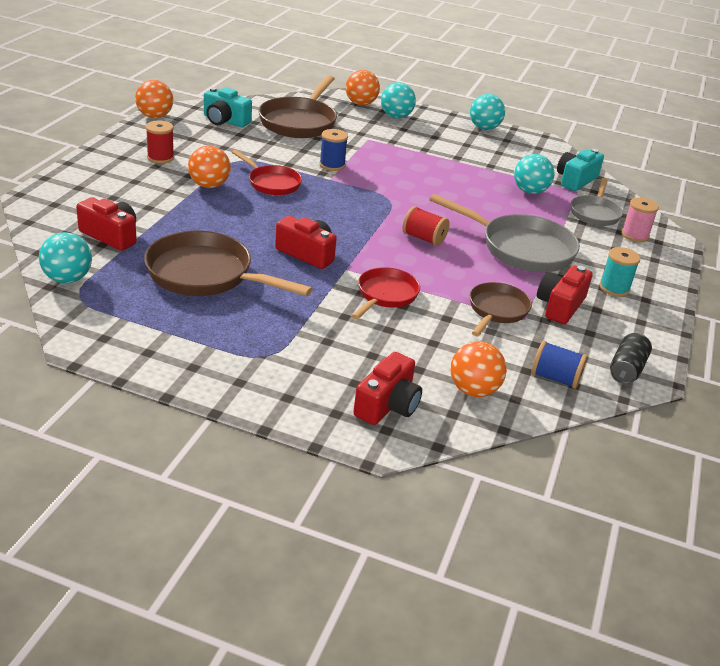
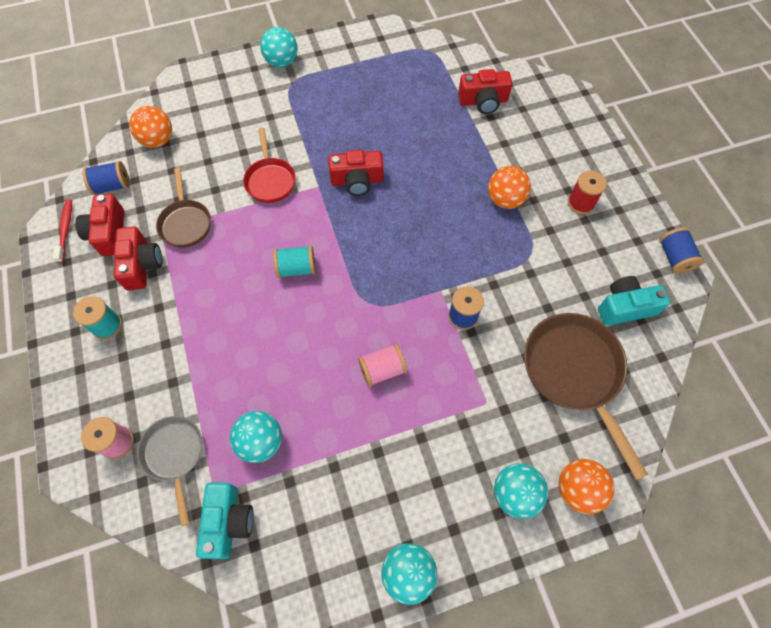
camera: 145 degrees right, 30 degrees up
turquoise ball [39,232,92,283] -> turquoise ball moved to [260,27,298,68]
orange ball [135,80,173,118] -> blue spool [659,227,704,274]
brown pan [144,231,313,296] -> none
red pan [232,150,302,195] -> none
red camera [353,352,422,425] -> red camera moved to [75,194,124,256]
red spool [403,206,449,246] -> turquoise spool [273,245,316,278]
grey pan [429,194,580,272] -> none
black can [610,333,652,384] -> red toothbrush [53,200,72,263]
none -> pink spool [358,343,407,387]

